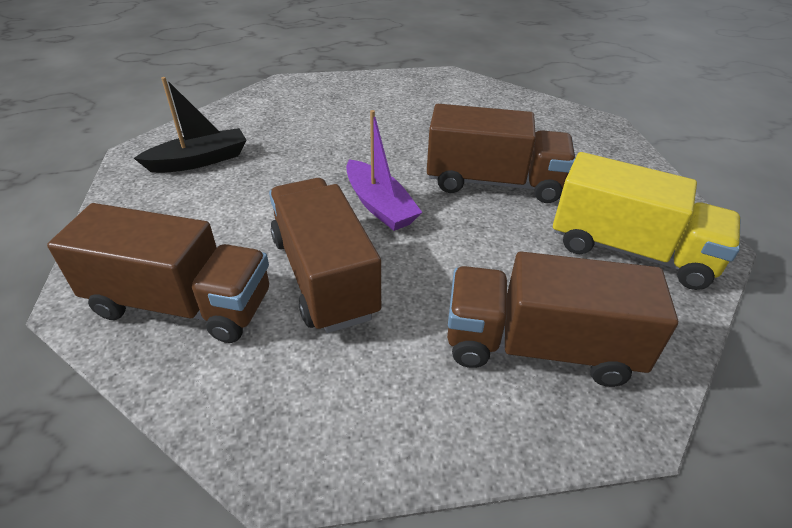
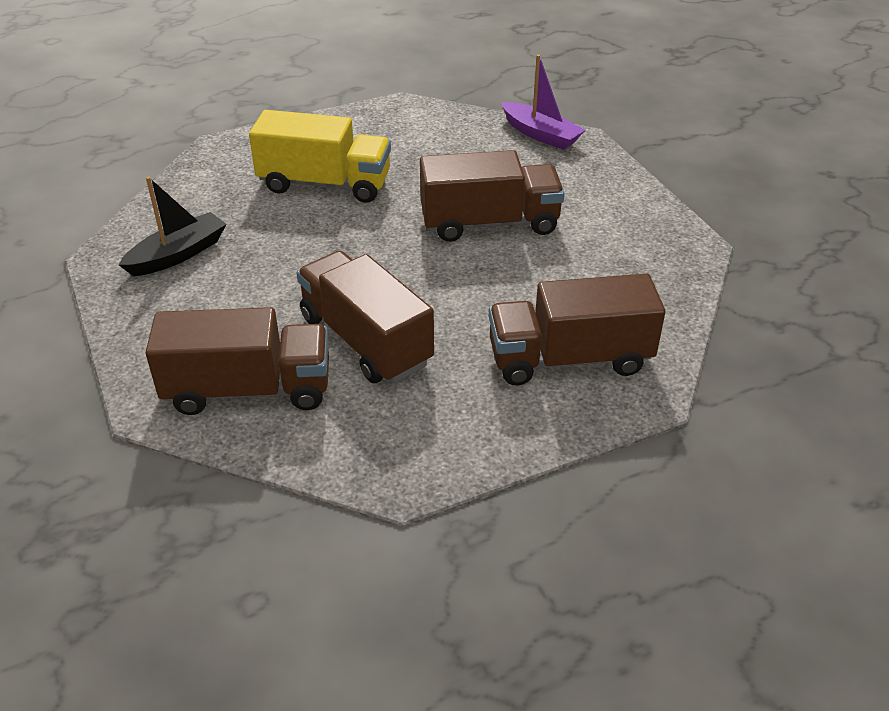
camera: 15 degrees left, 0 degrees up
purple boat [346,110,422,231] -> purple boat moved to [501,55,585,150]
yellow truck [553,152,741,290] -> yellow truck moved to [249,110,391,203]

